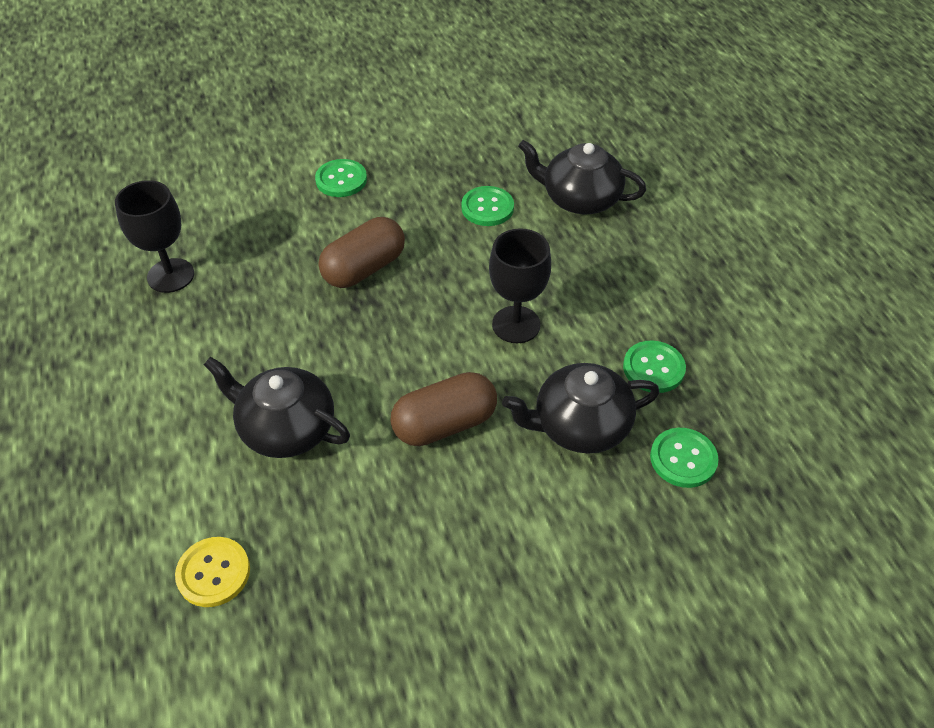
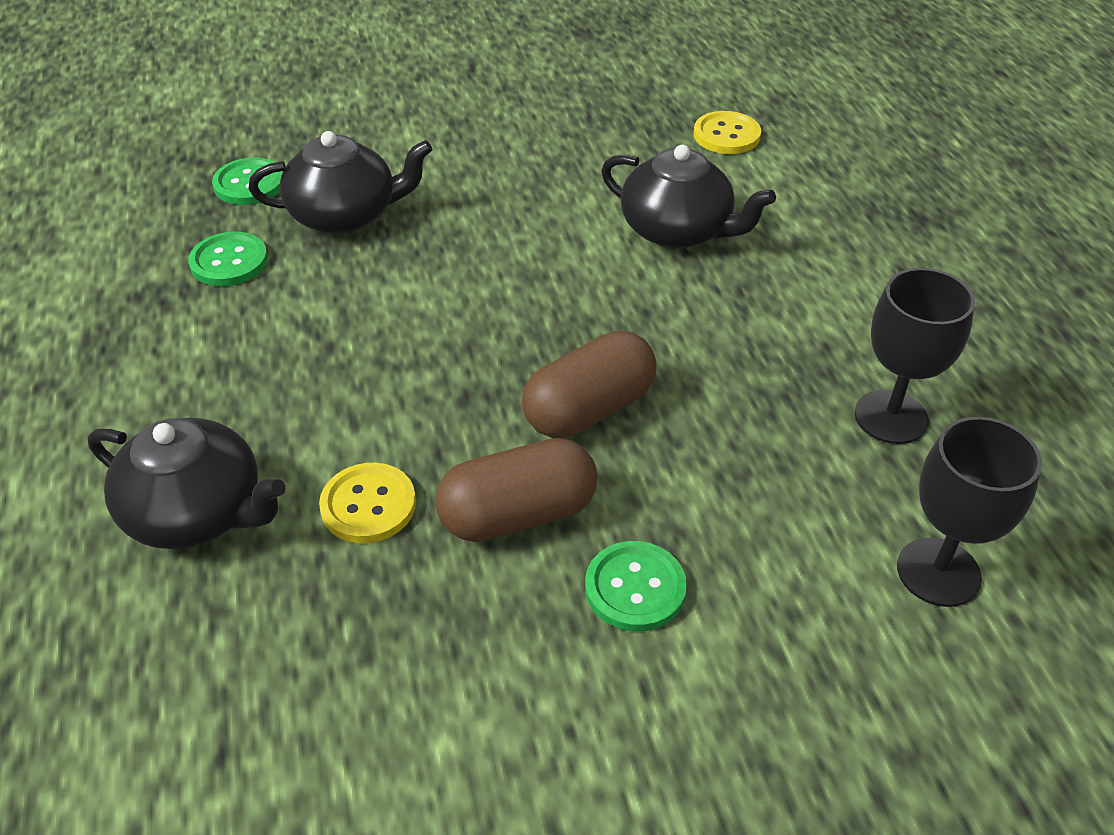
camera: 175 degrees left, 5 degrees down
brown capsule [390,372,497,446] -> brown capsule moved to [435,438,598,542]
green button [461,186,514,226] -> yellow button [319,463,416,543]
black goblet [489,228,551,343] -> black goblet moved to [897,417,1042,607]

